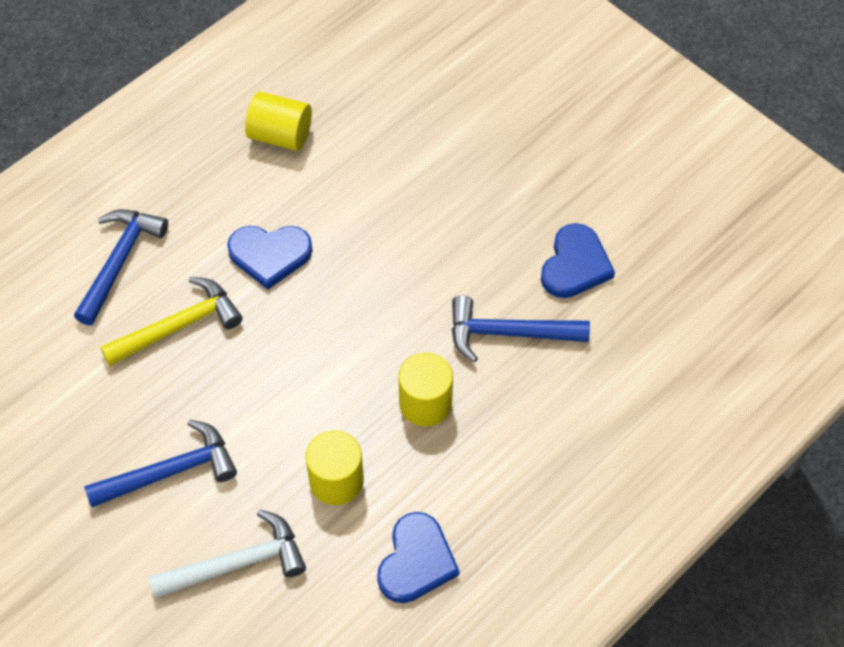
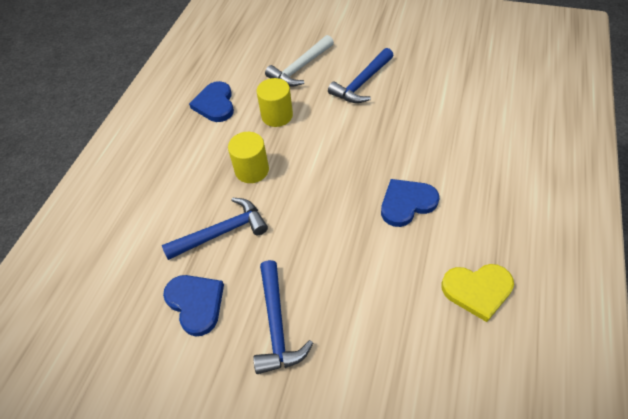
camera: 155 degrees right, 5 degrees down
blue hammer [74,209,168,326] -> blue hammer moved to [253,260,313,374]
yellow hammer [100,277,243,366] -> none
yellow cylinder [245,92,312,151] -> yellow heart [441,264,514,322]
blue heart [541,223,615,298] -> blue heart turned 150 degrees clockwise [163,275,224,336]

